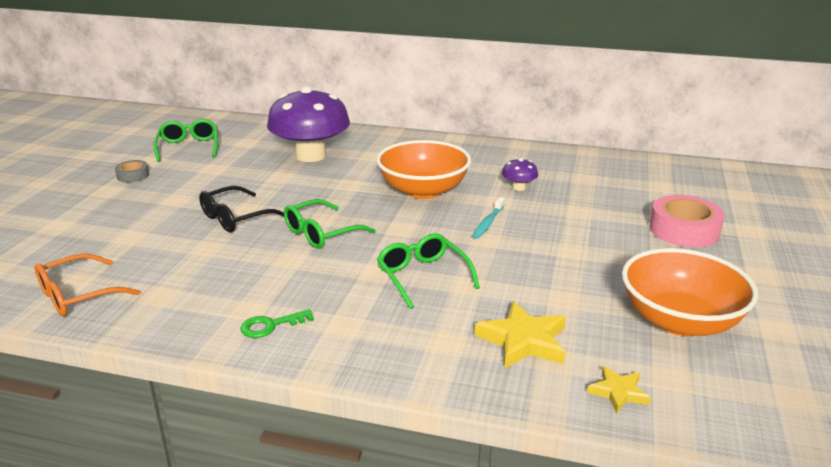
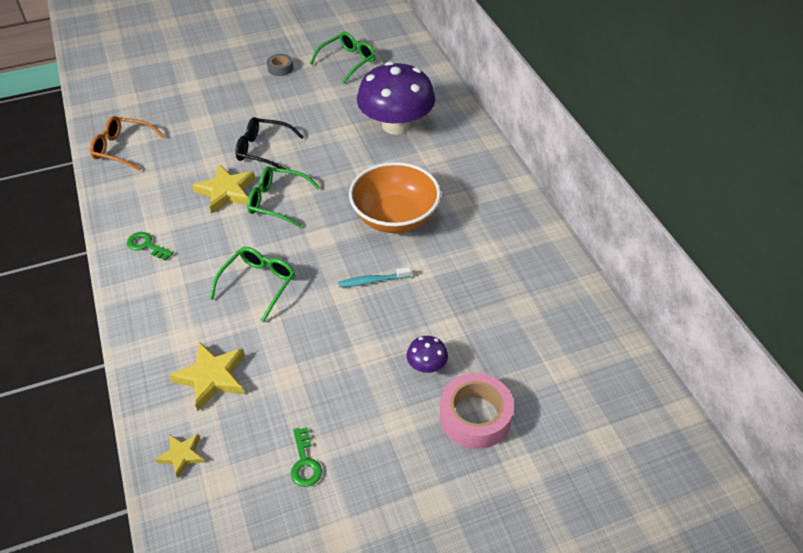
camera: 55 degrees right, 20 degrees up
purple mushroom [502,158,538,191] -> purple mushroom moved to [407,336,448,373]
orange bowl [622,248,758,336] -> green key [291,427,322,487]
none -> yellow star [192,164,255,214]

